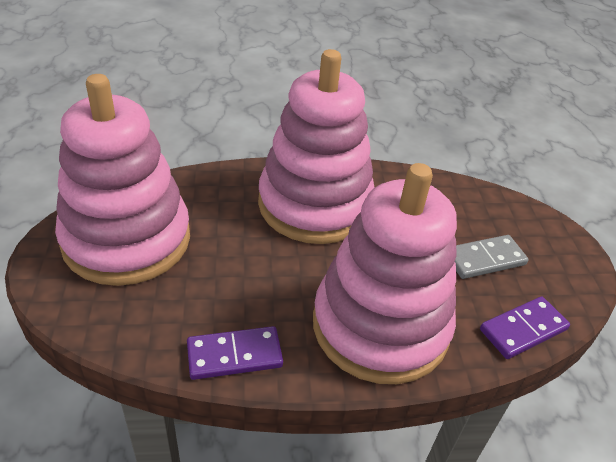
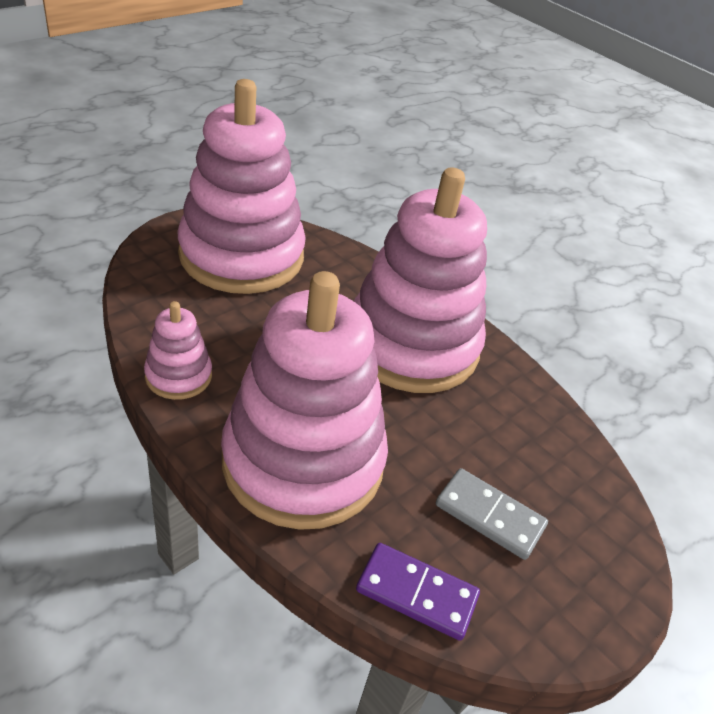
camera: 50 degrees right, 0 degrees up
purple domino [187,326,283,380] -> pink stacking toy [144,301,212,400]

